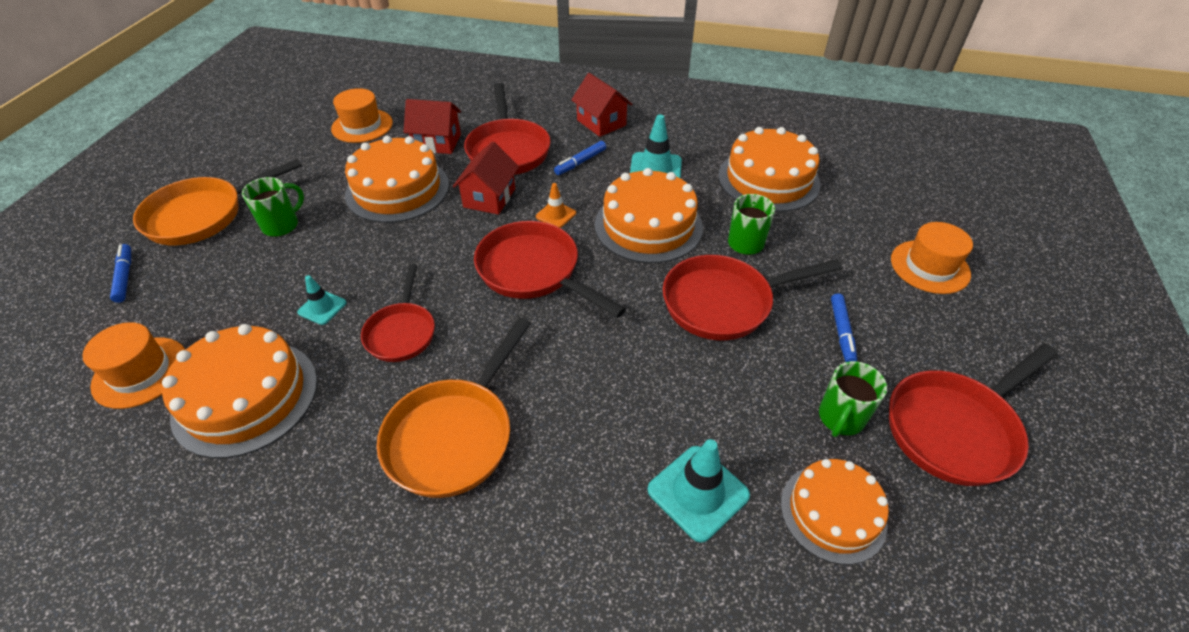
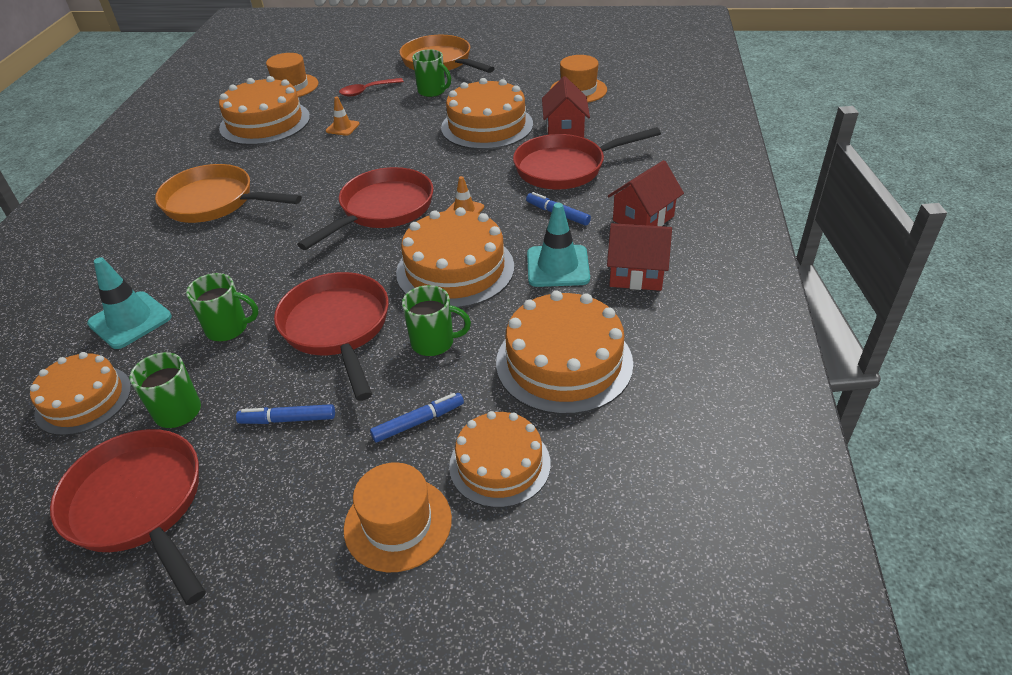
camera: 85 degrees right, 5 degrees down
blue marker [110,244,131,303] -> blue marker moved to [370,393,464,443]
turquoise traffic cone [297,275,347,325] -> orange traffic cone [326,97,360,136]
red pan [361,264,435,362] -> none
red house [453,141,519,215] -> red house moved to [607,223,672,291]
none -> green mug [186,273,259,342]
none -> red spoon [339,78,404,97]
none -> orange cake [449,411,551,508]

